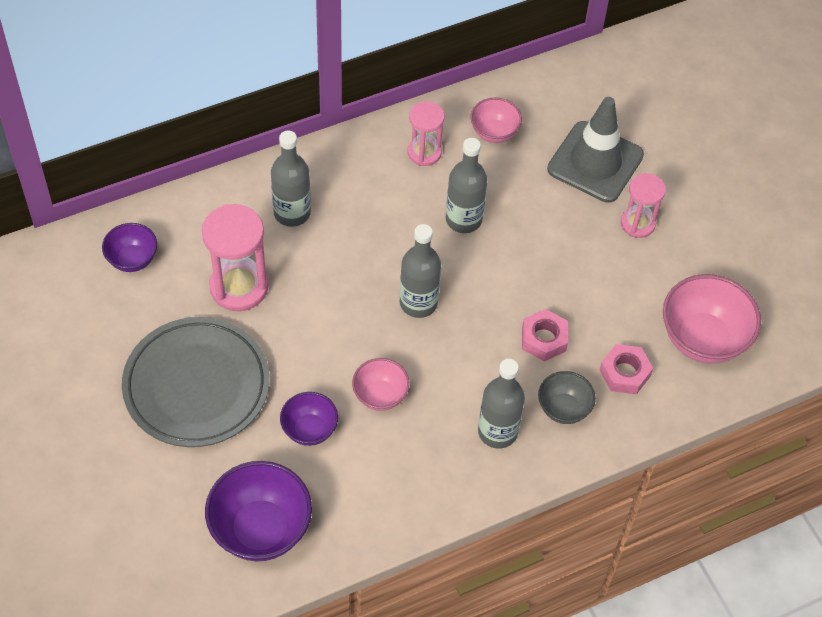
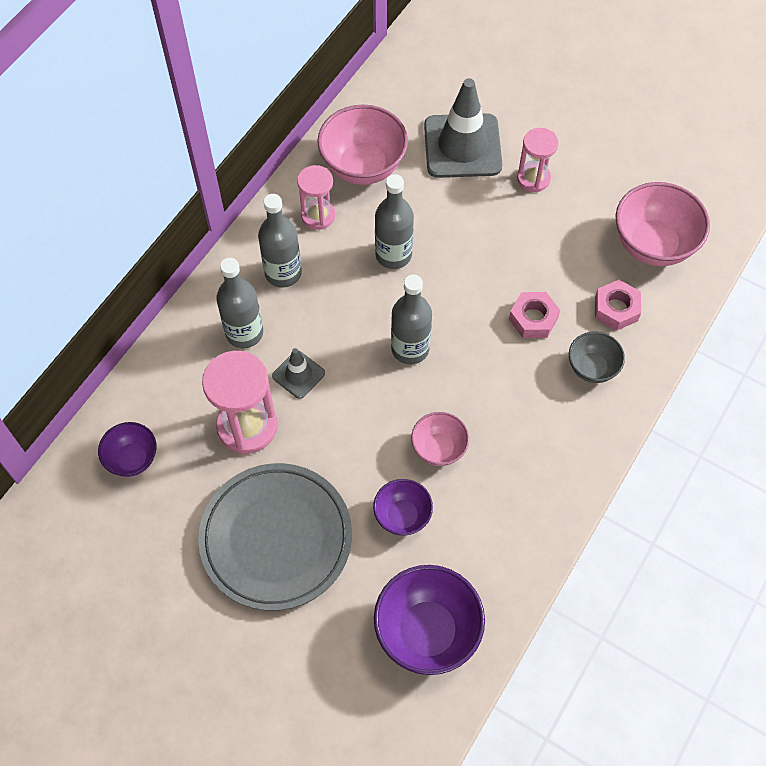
camera: 30 degrees left, 5 degrees up
pink bowl [471,98,522,143] -> pink bowl [317,104,408,185], size x1.75
grey bottle [478,359,525,449] -> grey bottle moved to [258,194,302,288]
none -> grey traffic cone [272,348,325,399]

